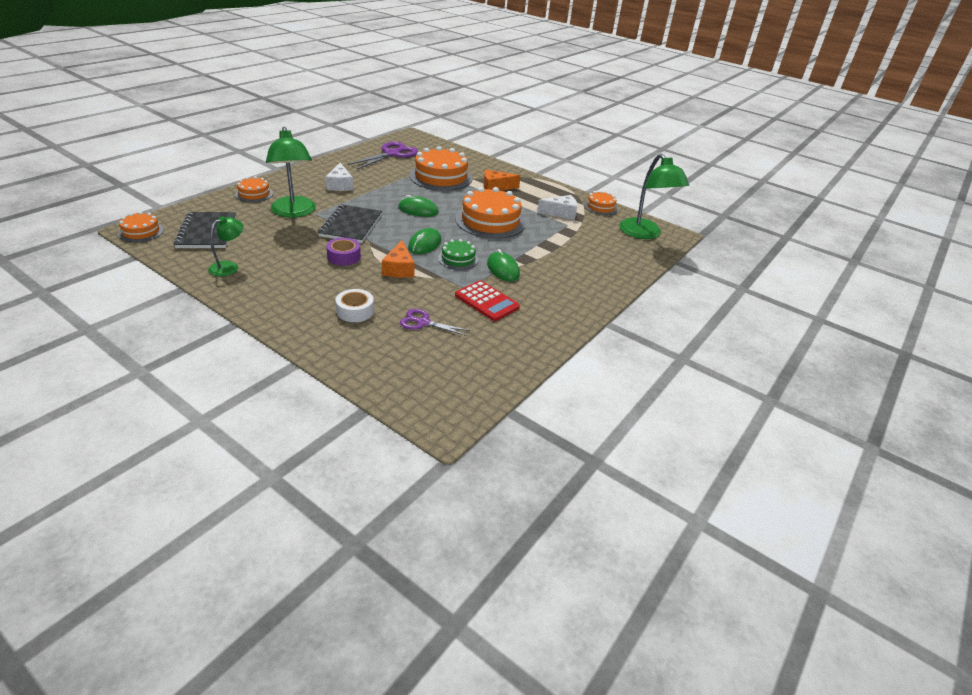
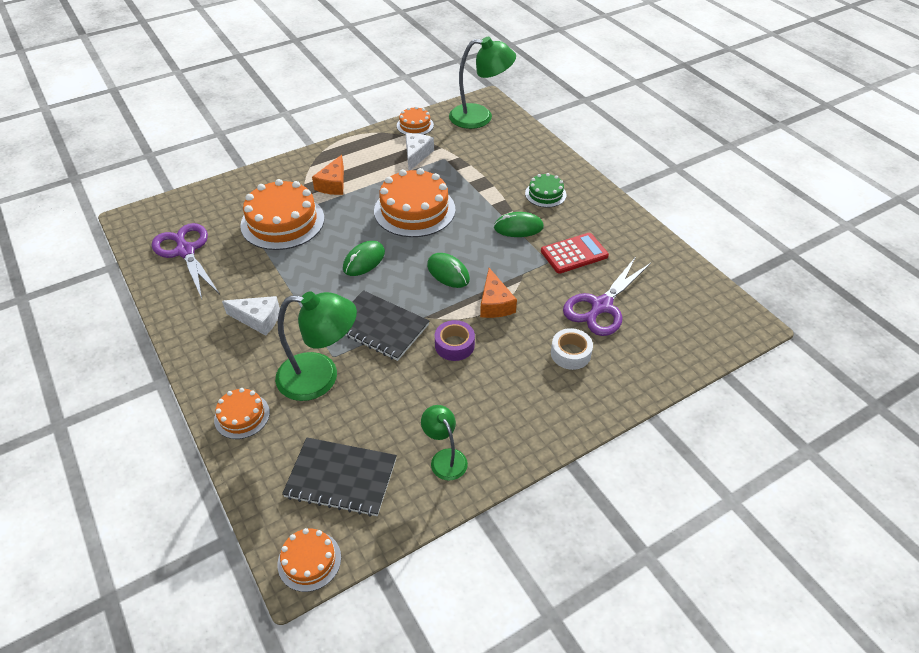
camera: 65 degrees left, 10 degrees up
orange cheese [382,240,415,278] -> orange cheese turned 60 degrees clockwise [480,268,517,318]
purple scissors [400,309,470,336] -> purple scissors [563,257,651,336], size x1.72
green cake [438,239,478,270] -> green cake moved to [525,173,566,207]

